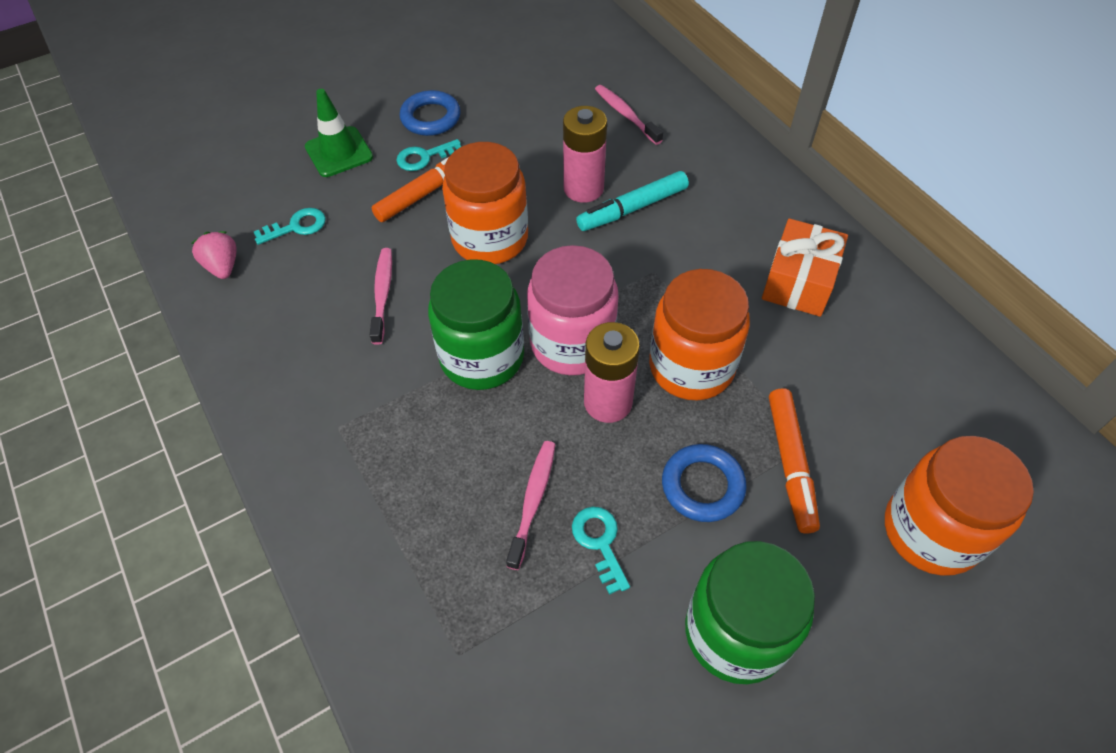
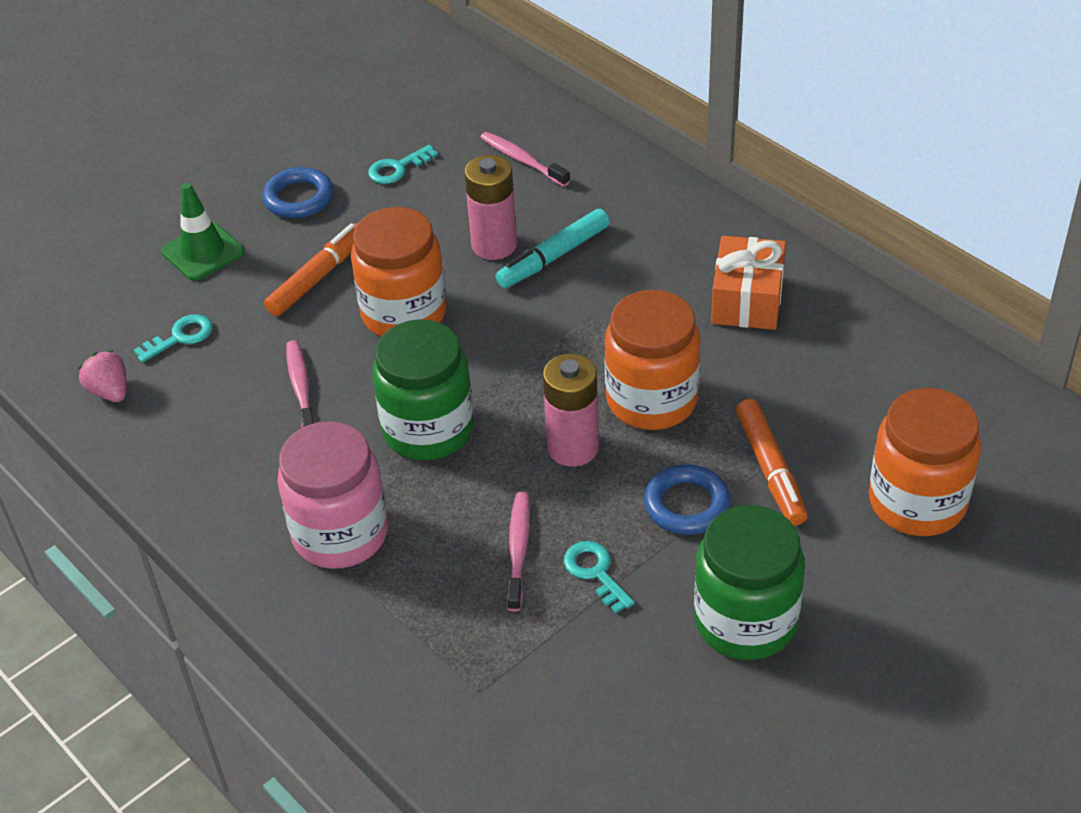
camera: 10 degrees left, 10 degrees down
turquoise key [396,139,461,171] -> turquoise key moved to [368,145,438,184]
pink jar [527,245,619,375] -> pink jar moved to [277,421,388,569]

